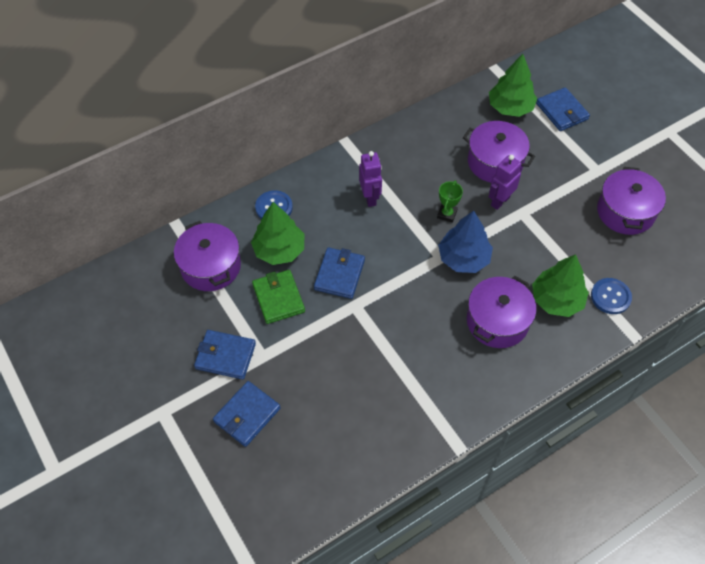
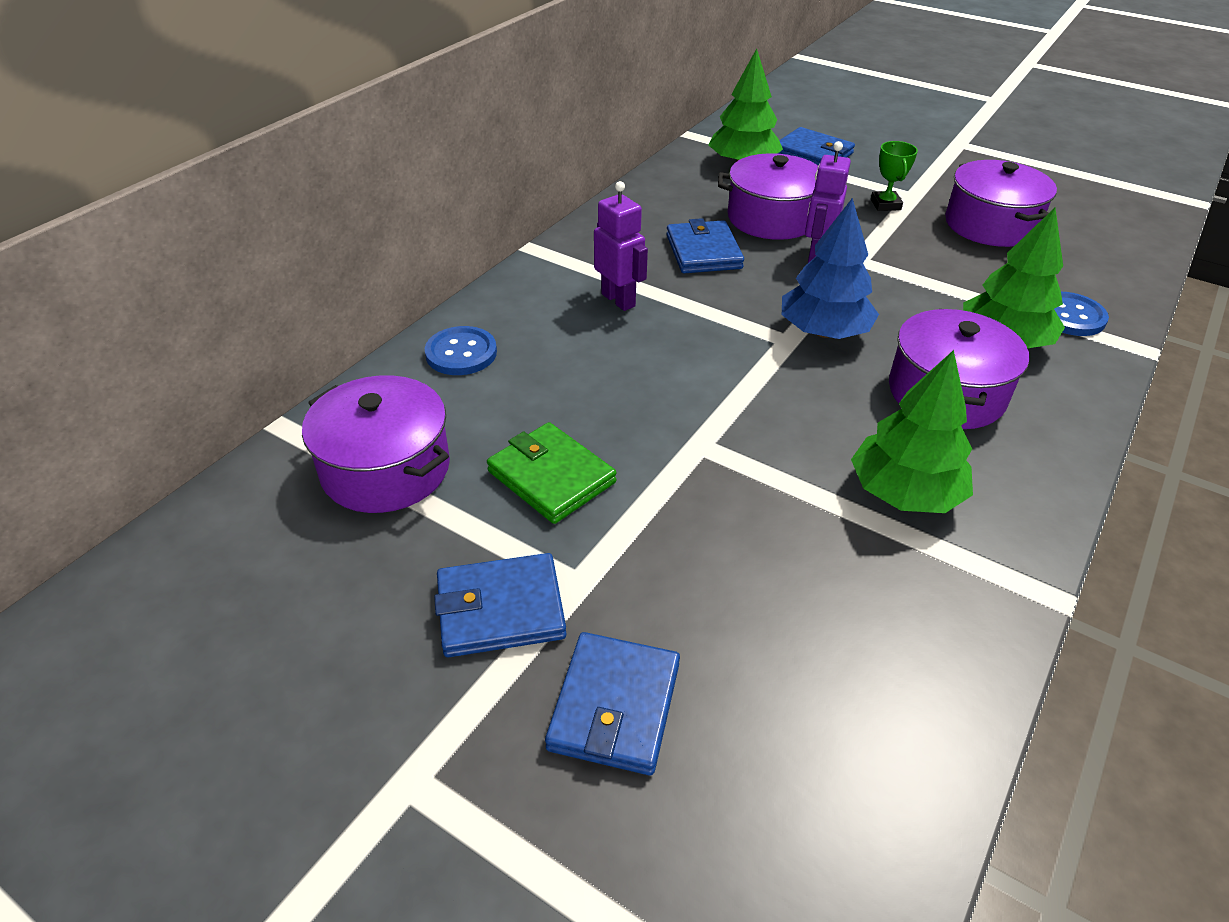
camera: 25 degrees left, 15 degrees down
green tree [251,202,304,265] -> green tree moved to [851,350,973,513]
blue wallet [314,247,365,299] -> blue wallet moved to [666,218,744,273]
green trophy [437,180,463,223] -> green trophy moved to [871,141,918,211]

